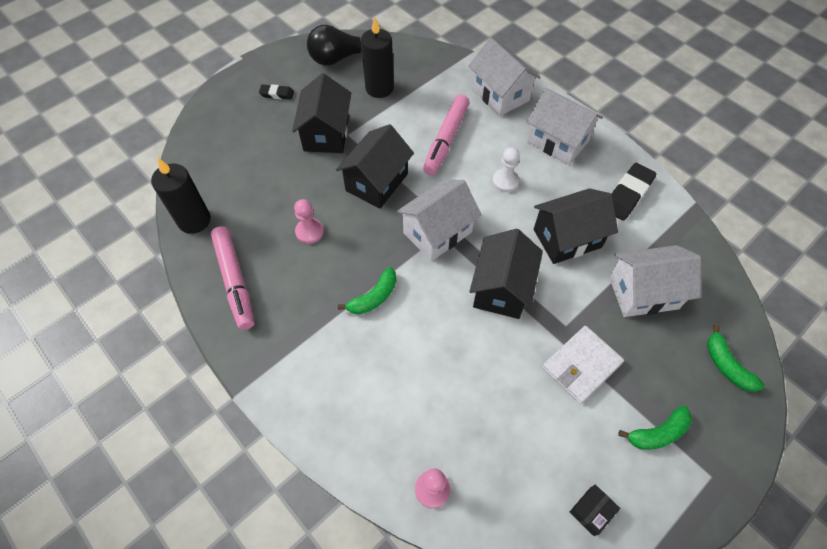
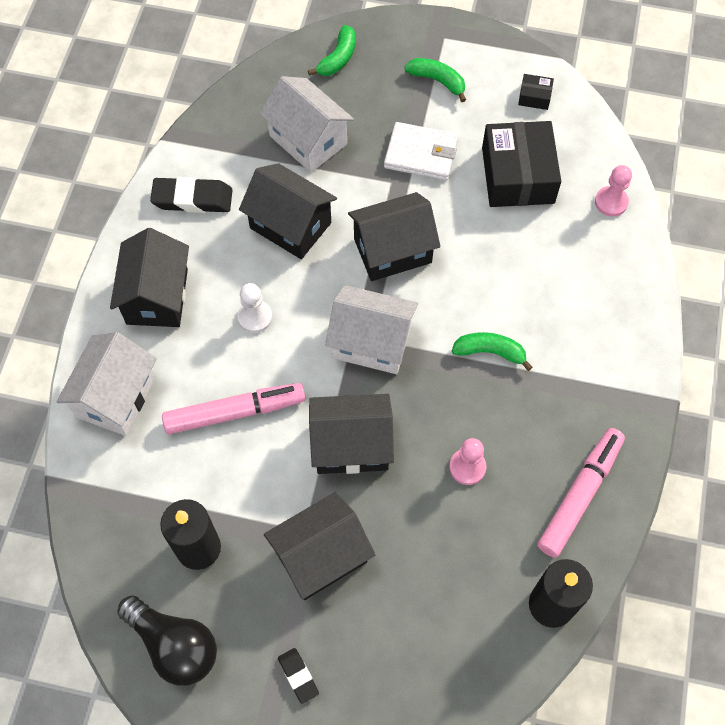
camera: 125 degrees left, 5 degrees up
white house [527,88,603,165] -> black house [110,228,189,327]
none -> black box [482,121,561,207]

